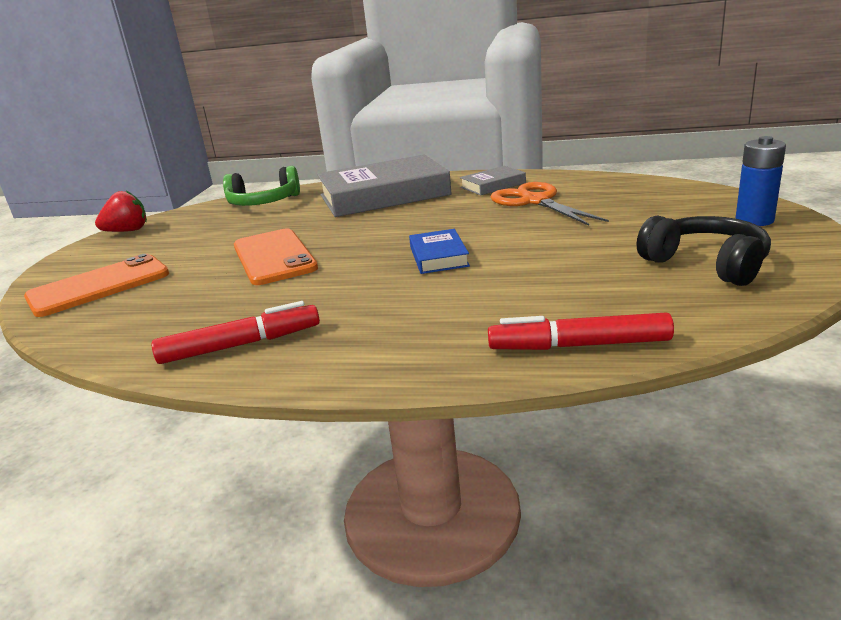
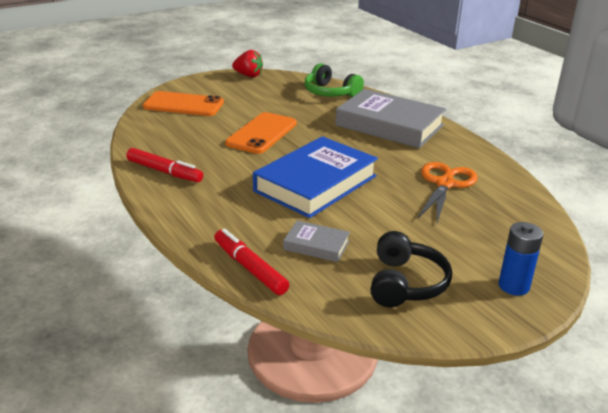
camera: 45 degrees right, 5 degrees up
blue book [409,229,470,274] -> blue book [253,136,378,218], size x2.16
grey book [460,166,526,195] -> grey book moved to [283,220,350,262]

